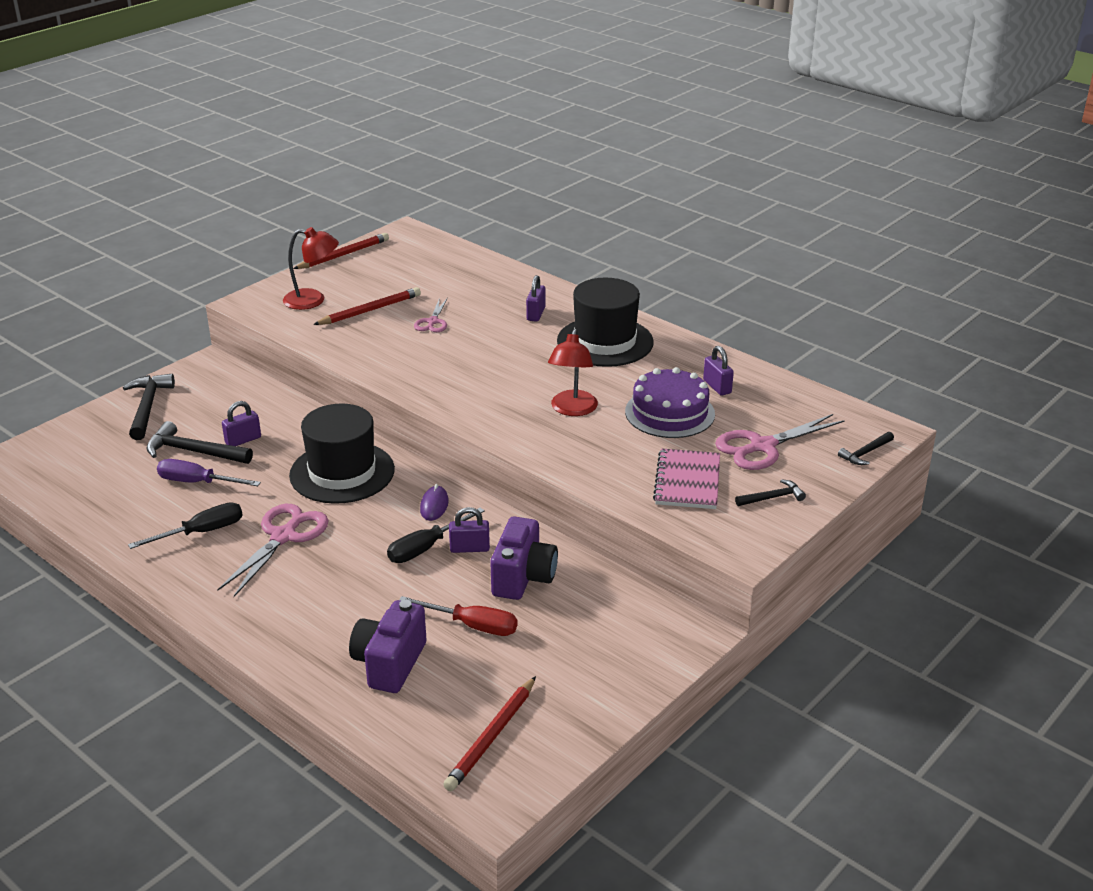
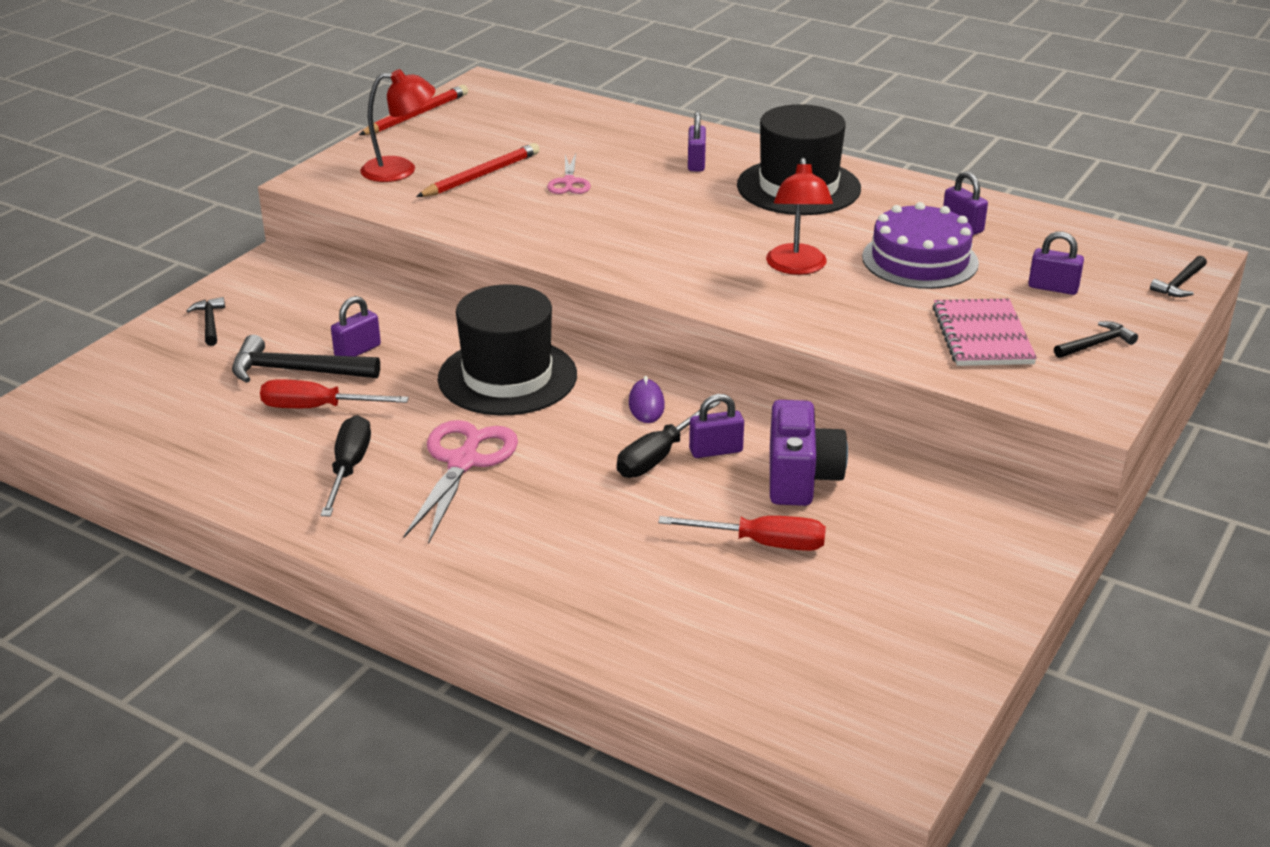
camera: 10 degrees left, 0 degrees up
black hammer [123,374,175,440] -> black hammer [187,297,225,346], size x0.57
black screwdriver [128,502,243,549] -> black screwdriver turned 45 degrees counterclockwise [321,415,371,517]
purple screwdriver [157,459,261,486] -> red screwdriver [260,379,409,408]
purple camera [349,600,426,693] -> none
red pencil [443,676,536,791] -> none
pink scissors [715,414,845,470] -> purple padlock [1028,231,1084,295]

